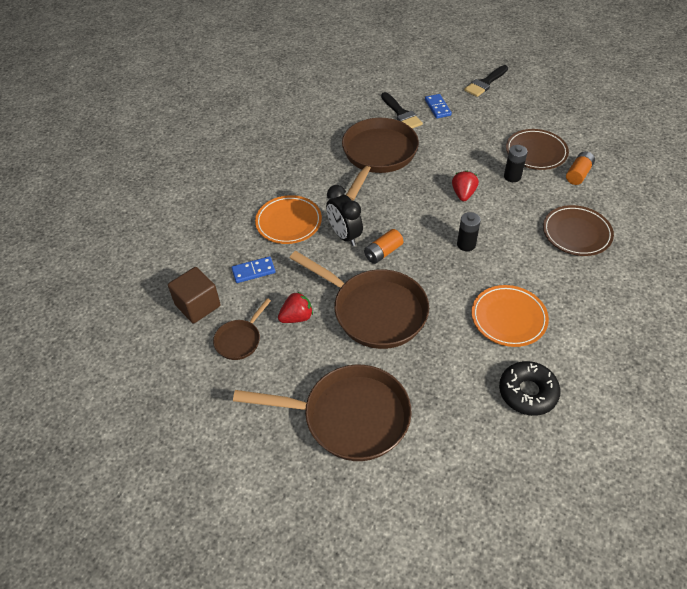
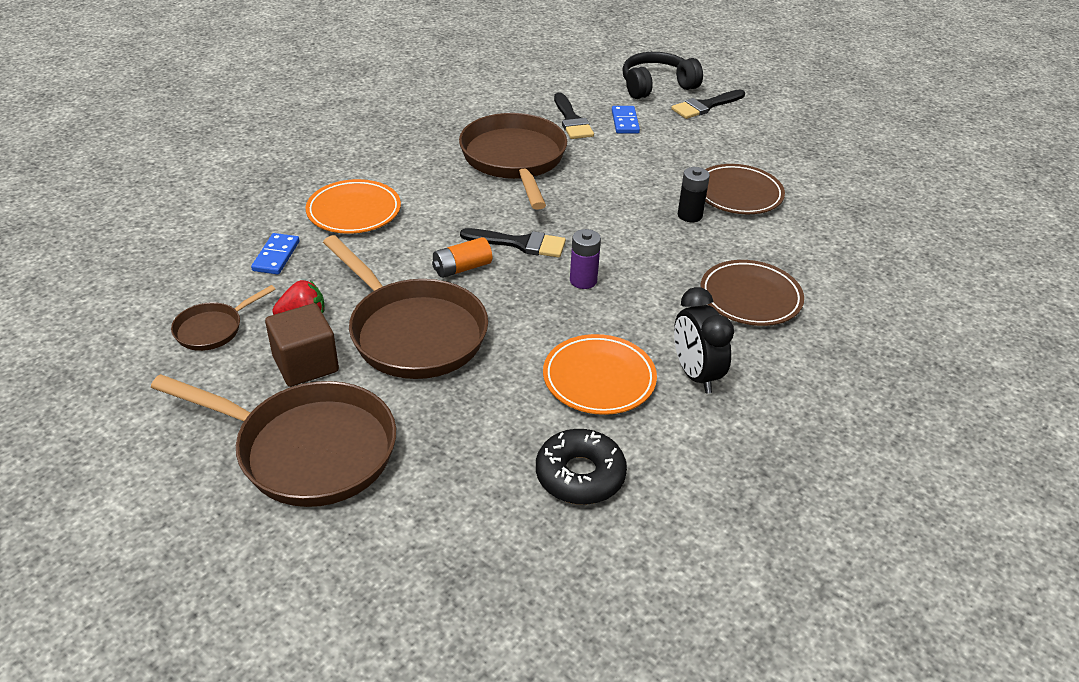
camera: 10 degrees right, 10 degrees down
brown cube [168,267,221,323] -> brown cube moved to [265,303,339,387]
blue domino [232,256,276,283] -> blue domino turned 75 degrees counterclockwise [251,233,300,275]
black clock [326,185,363,246] -> black clock moved to [674,287,734,394]
brown pan [342,118,419,201] -> brown pan turned 45 degrees counterclockwise [459,113,567,210]
red strawberry [452,171,479,201] -> none
black battery [457,212,481,251] -> purple battery [570,229,601,289]
orange battery [566,151,595,185] -> none
none -> black brush [460,228,566,258]
none -> black headphones [623,52,703,99]

